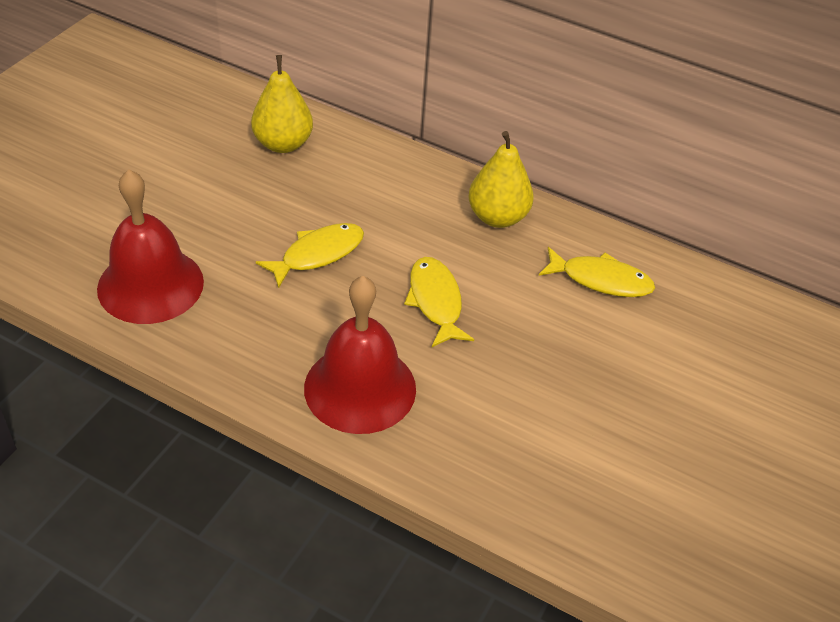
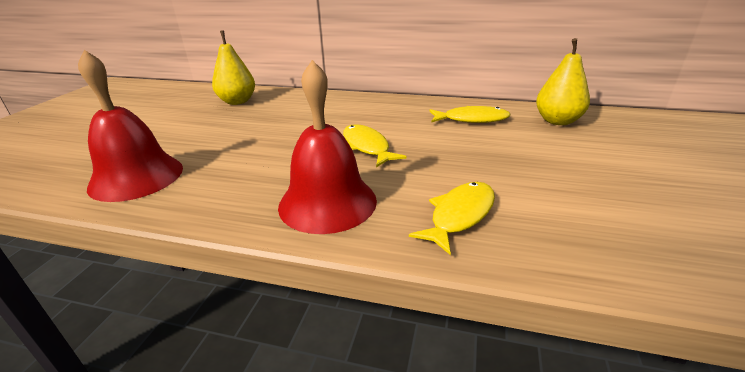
camera: 10 degrees left, 15 degrees down
yellow fish [256,223,364,288] -> yellow fish moved to [409,182,495,255]
yellow pear [468,131,534,228] -> yellow pear moved to [536,38,590,125]

